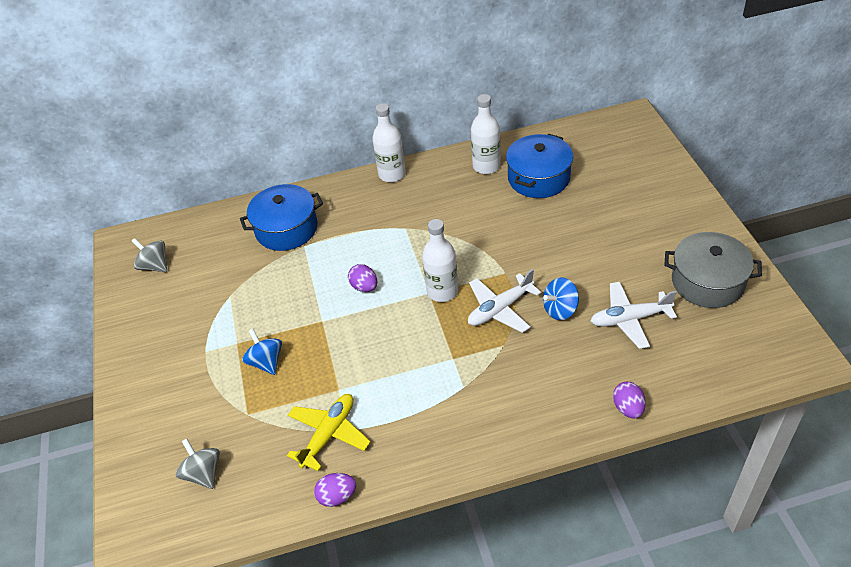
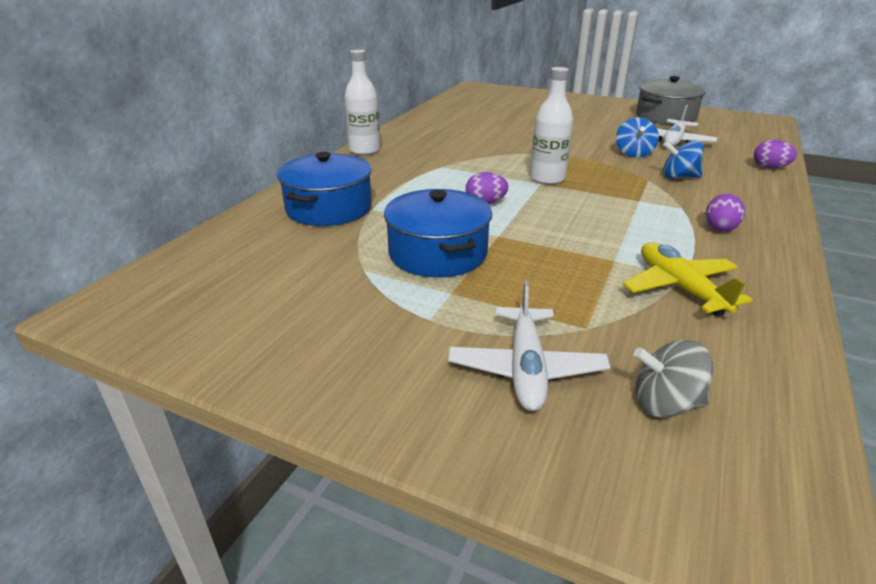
camera: 55 degrees left, 15 degrees down
grey spinning top [132,238,167,272] -> none
blue spinning top [242,329,282,375] -> blue spinning top moved to [663,140,704,179]
purple egg [314,473,356,507] -> purple egg moved to [705,193,745,232]
white plane [468,269,541,333] -> white plane moved to [448,280,610,411]
white bottle [471,94,501,174] -> none
blue pot [506,134,573,198] -> blue pot moved to [384,189,492,278]

